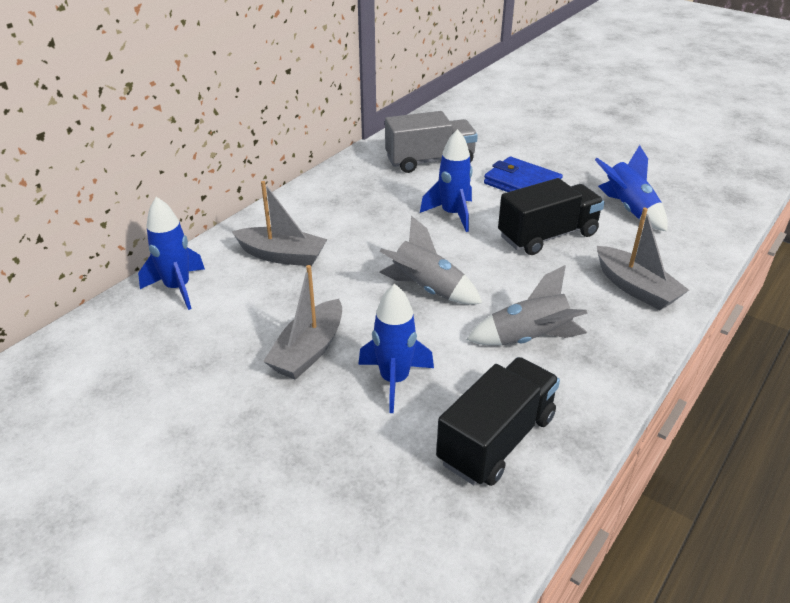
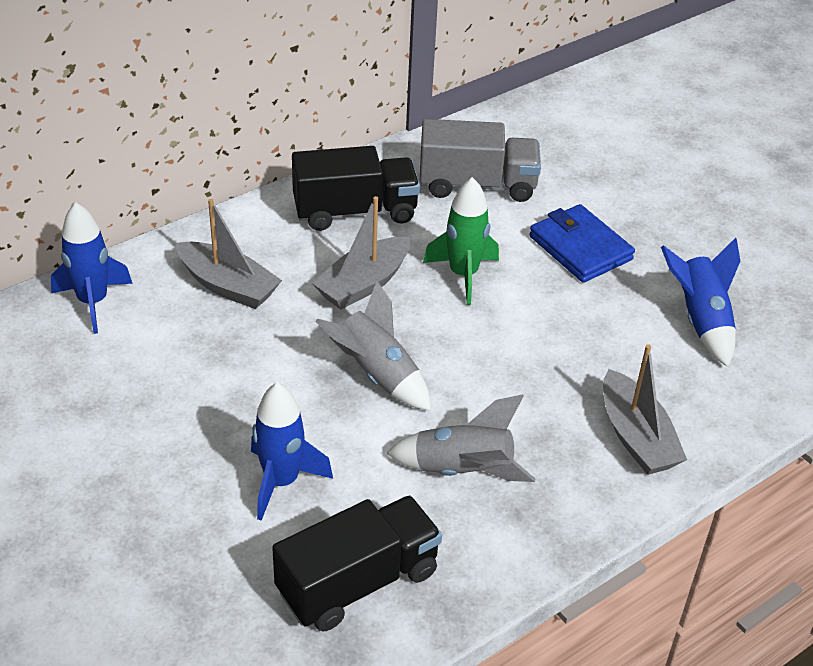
camera: 15 degrees right, 5 degrees up
grey boat [263,265,342,380] -> grey boat moved to [312,196,410,309]
blue rocket [420,129,472,232] -> green rocket [423,177,499,305]
black truck [498,178,605,255] -> black truck moved to [292,146,420,231]

